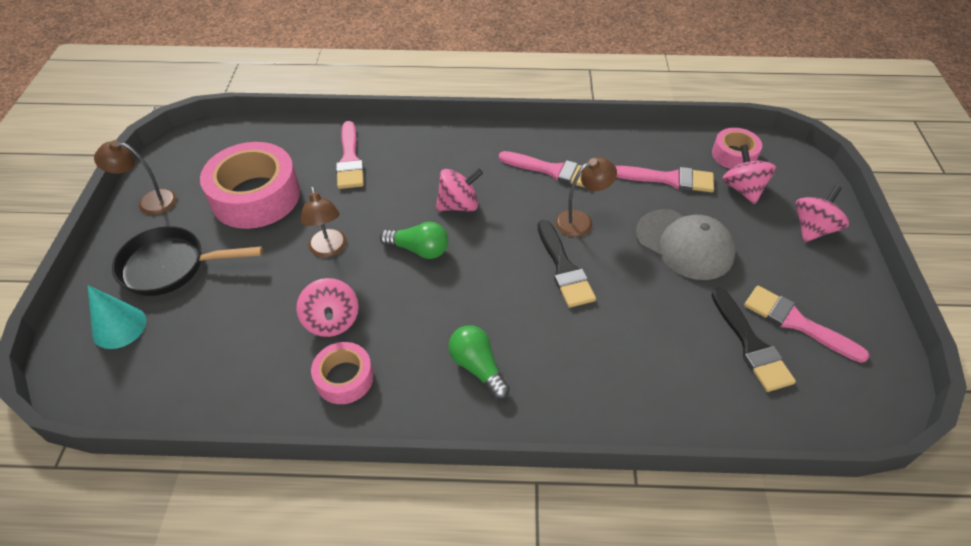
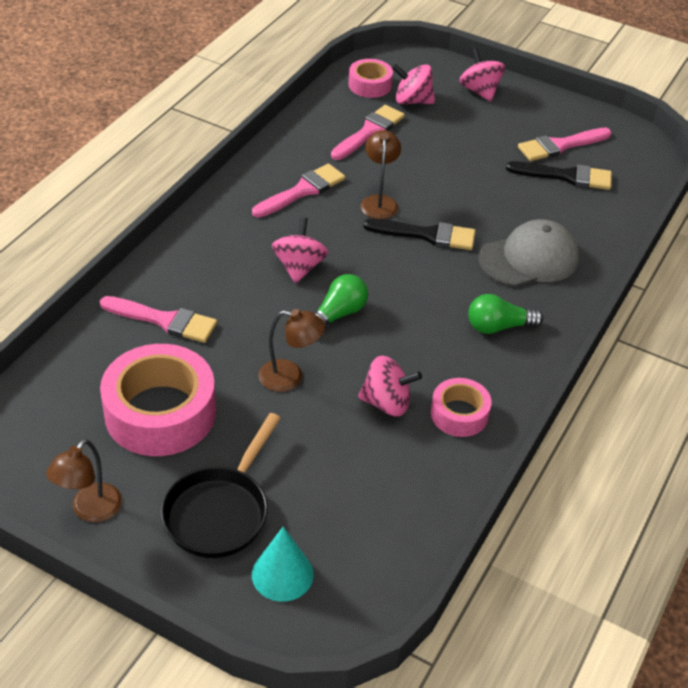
camera: 65 degrees left, 5 degrees down
grey cap [635,209,736,280] -> grey cap moved to [478,219,579,287]

